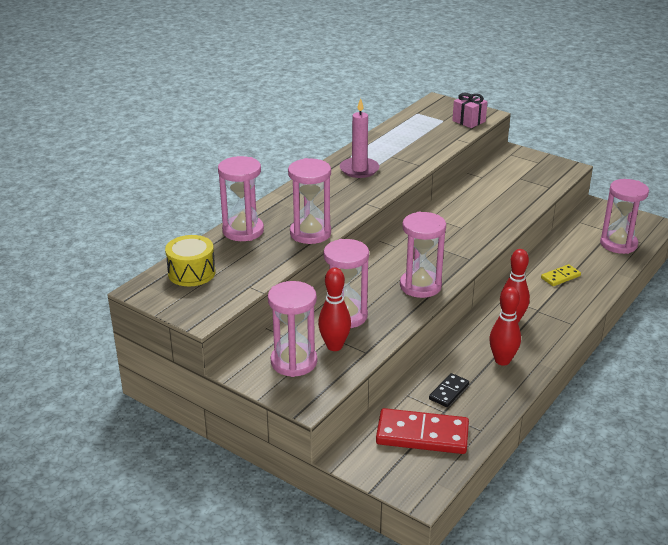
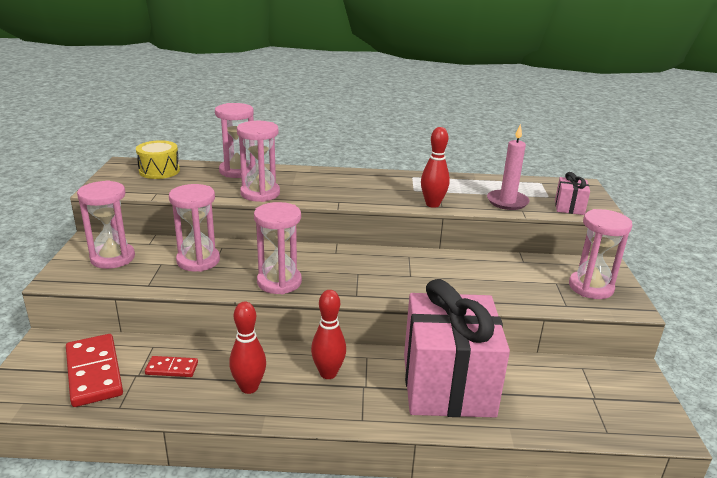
camera: 55 degrees right, 5 degrees down
red bowling pin [318,267,351,351] -> red bowling pin moved to [421,127,450,208]
pink candle [340,98,379,178] -> pink candle moved to [487,124,530,210]
black domino [429,373,469,407] -> red domino [145,356,198,377]
yellow domino [541,264,581,286] -> pink gift [404,279,510,418]
pink hourglass [600,179,649,254] -> pink hourglass moved to [569,209,632,299]

